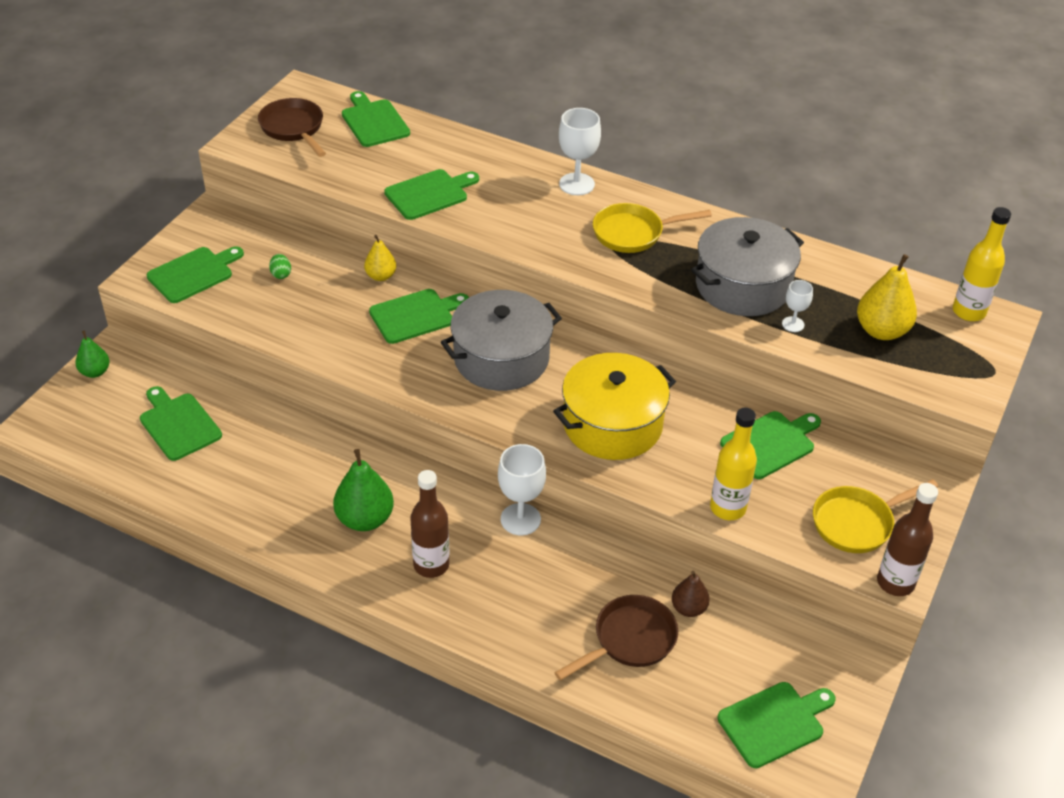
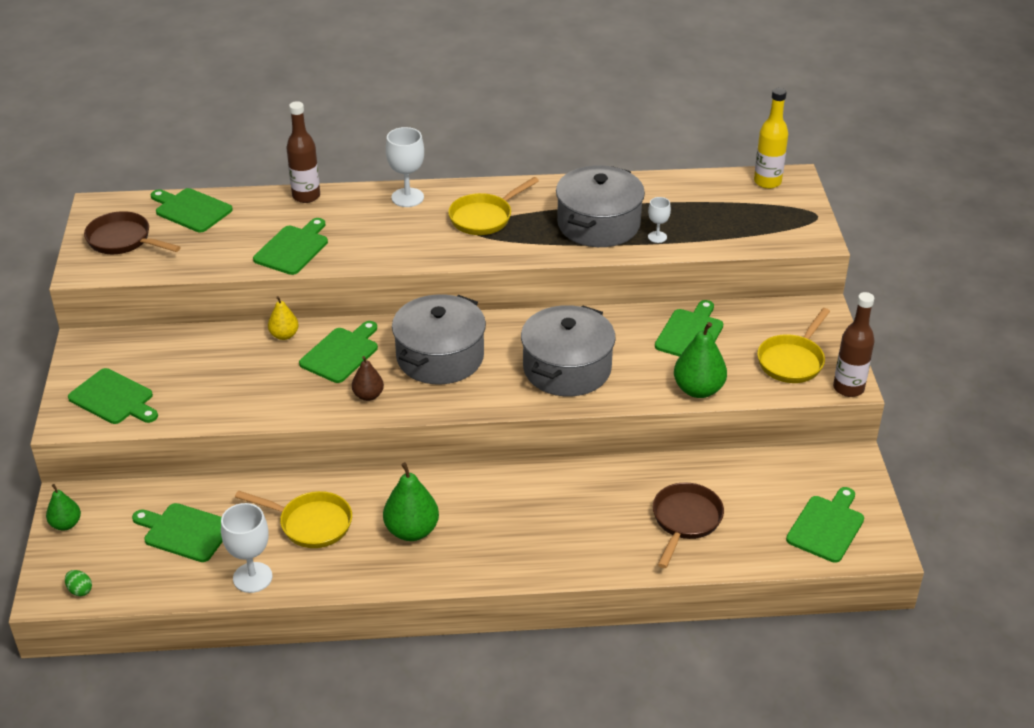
camera: 30 degrees left, 5 degrees down
green cutting board [147,246,244,303] -> green cutting board turned 105 degrees clockwise [68,368,158,424]
green egg [269,254,291,279] -> green egg moved to [65,570,92,596]
brown bottle [410,470,450,578] -> brown bottle moved to [286,101,320,203]
white goblet [498,444,546,535] -> white goblet moved to [221,503,272,593]
yellow pot [553,353,676,460] -> grey pot [521,305,616,396]
brown pear [672,571,710,617] -> brown pear moved to [352,356,384,401]
yellow bottle [710,408,757,520] -> green pear [674,322,727,398]
yellow pear [857,254,917,340] -> none
none -> yellow pan [235,491,352,548]

